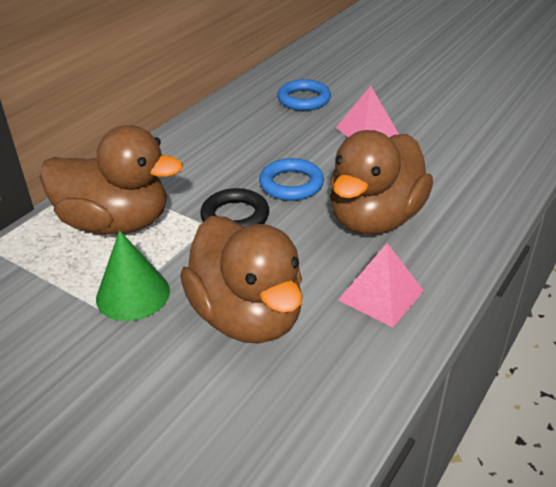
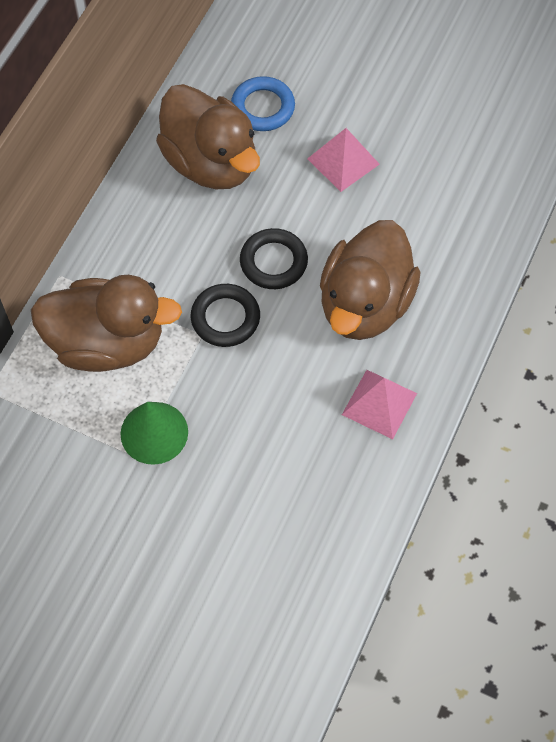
camera: 10 degrees left, 25 degrees up
brown duck [180,216,303,343] -> brown duck moved to [156,84,260,189]
blue ring [259,158,324,201] -> black ring [240,228,308,289]

